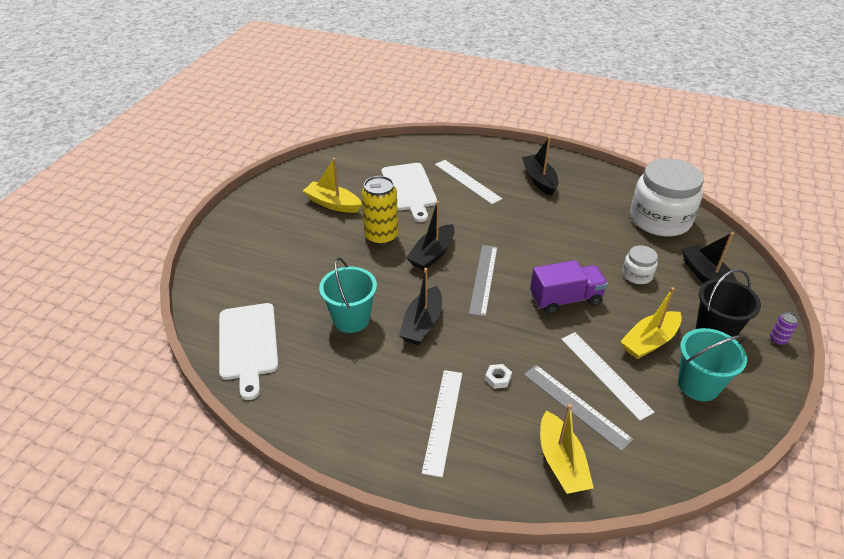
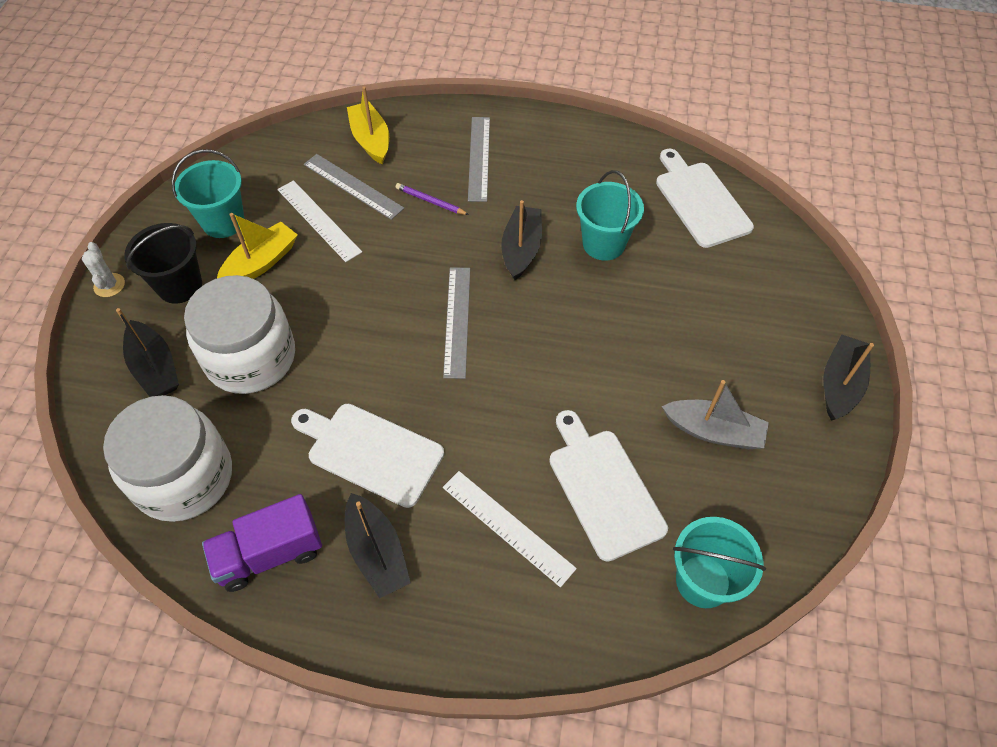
camera: 170 degrees right, 15 degrees up
yellow boat [303,158,362,213] -> grey boat [662,380,769,449]
yellow can [361,176,398,245] -> none
black boat [407,201,455,270] -> black boat moved to [823,335,874,420]
white ruler [422,370,462,477] -> grey ruler [468,117,490,202]
white nut [485,364,512,389] -> purple pencil [396,183,469,215]
purple truck [530,260,608,314] -> purple truck moved to [202,494,322,592]
white jar [622,245,658,284] -> white jar [184,275,295,394], size x2.18
purple can [770,312,798,345] -> white cactus [82,242,125,297]
none -> white cutting board [291,404,444,508]
none -> turquoise bucket [673,517,766,608]

